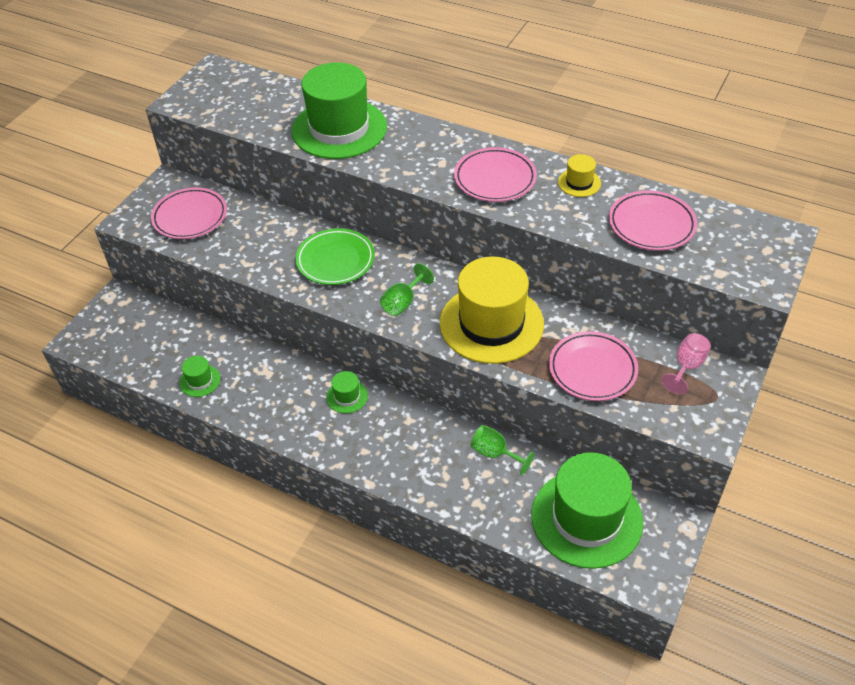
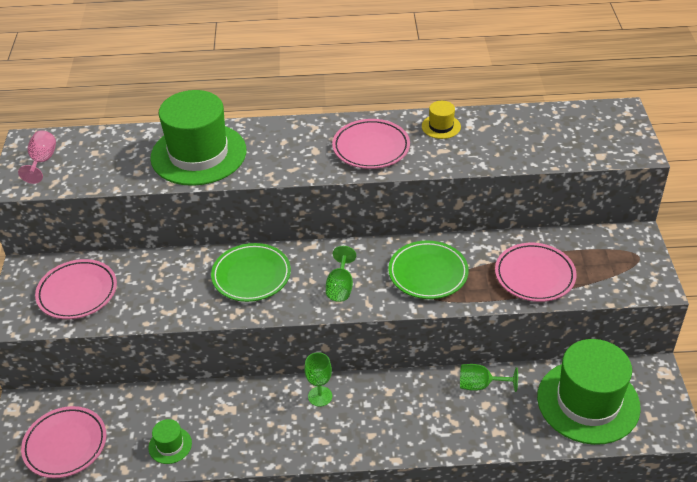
camera: 30 degrees left, 5 degrees down
green hat [326,371,368,414] -> green goblet [304,352,332,407]
yellow hat [440,257,544,364] -> green plate [388,241,469,299]
pink plate [609,190,697,251] -> pink plate moved to [21,406,106,478]
pink goblet [661,333,711,394] -> pink goblet moved to [18,130,56,184]

